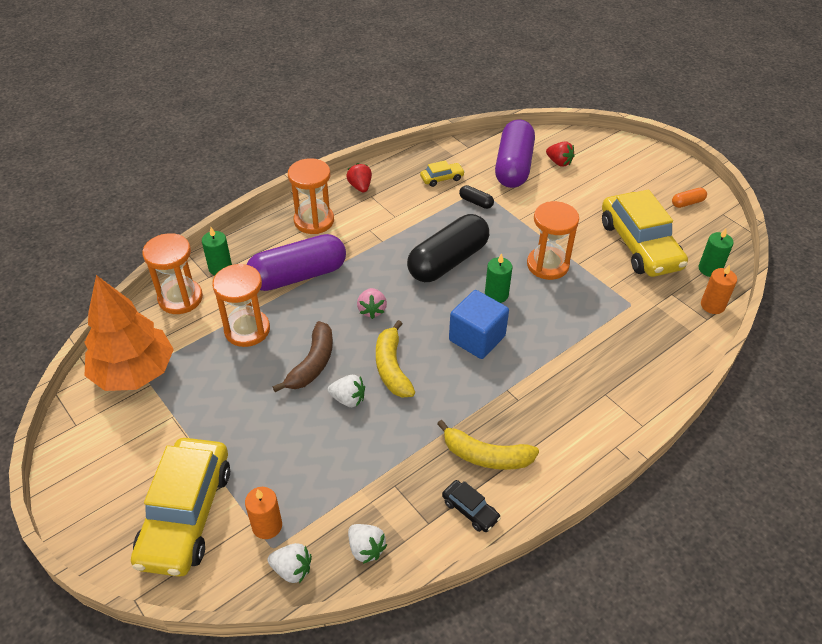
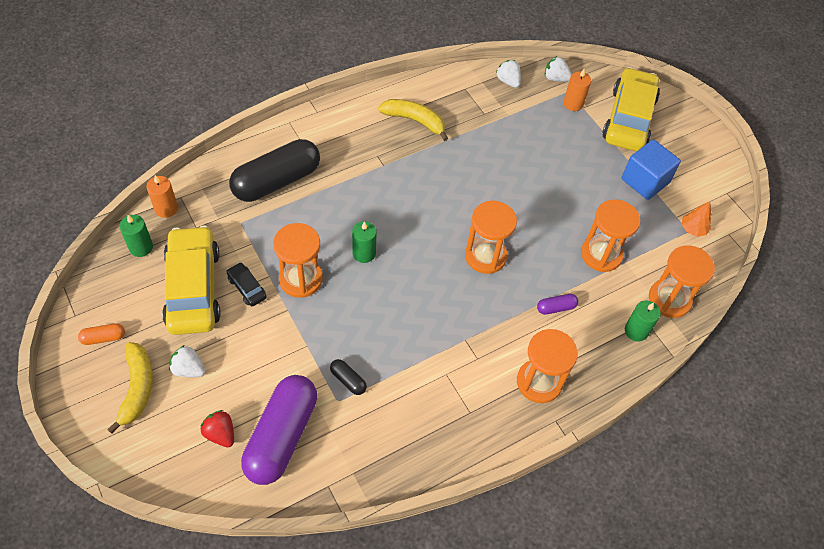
camera: 175 degrees left, 10 degrees up
orange tree [84,275,174,391] -> orange tree [682,201,711,237], size x0.40
purple capsule [246,234,346,291] -> purple capsule [537,294,578,315], size x0.41
brown banana [273,321,333,392] -> none
white strawberry [328,375,365,407] -> white strawberry moved to [169,345,206,377]
red strawberry [346,163,372,192] -> none
pink strawberry [357,288,387,319] -> orange hourglass [465,201,517,274]
yellow banana [376,320,415,398] -> yellow banana moved to [107,342,153,434]
black capsule [407,214,489,282] -> black capsule moved to [229,139,320,202]
yellow car [420,160,465,187] -> none
black car [442,480,501,532] -> black car moved to [227,262,267,306]
blue cube [449,290,509,359] -> blue cube moved to [622,140,681,200]

